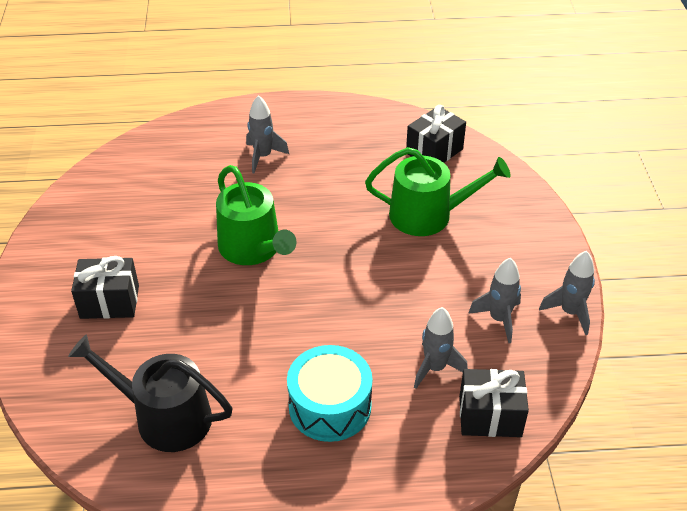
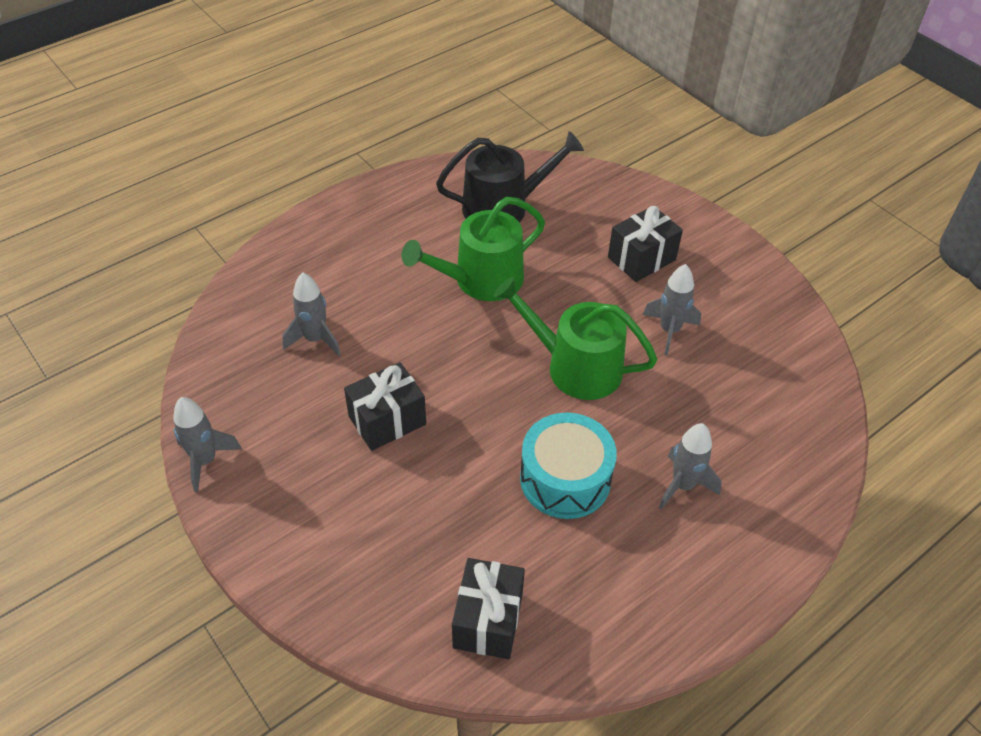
camera: 145 degrees right, 5 degrees up
turquoise drum [287,345,373,442] -> turquoise drum moved to [520,413,617,519]
green watering can [365,147,511,236] -> green watering can moved to [402,197,545,301]
black gift [459,369,529,437] -> black gift moved to [344,362,426,451]
grey rocket [468,258,521,344] -> grey rocket moved to [643,264,701,356]

